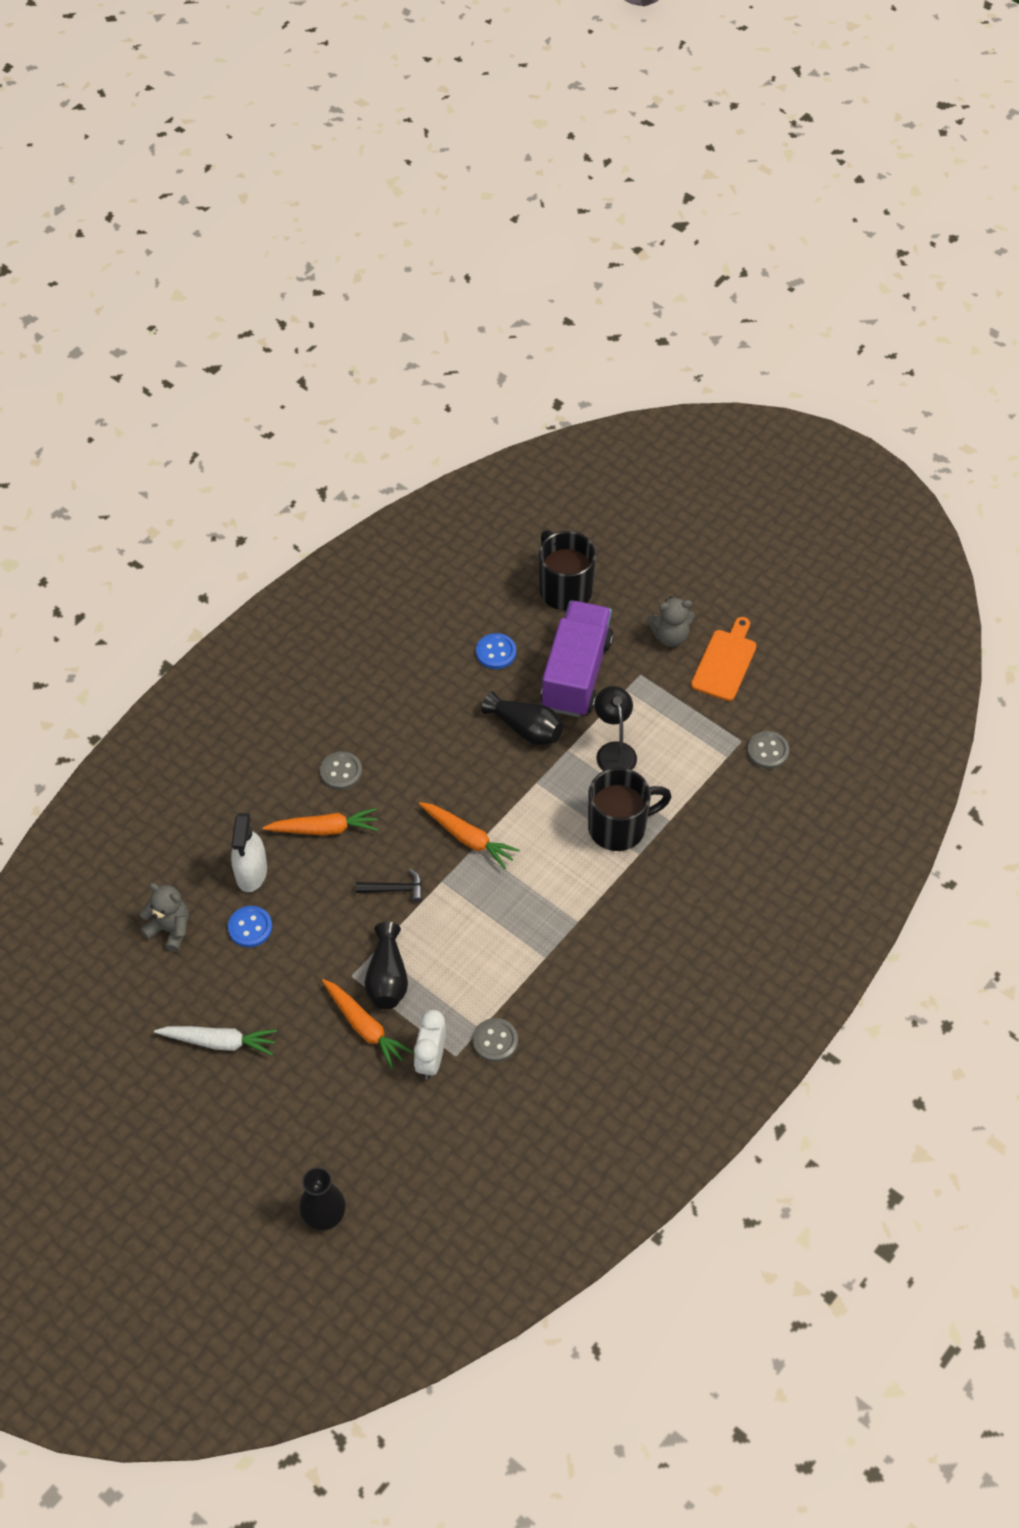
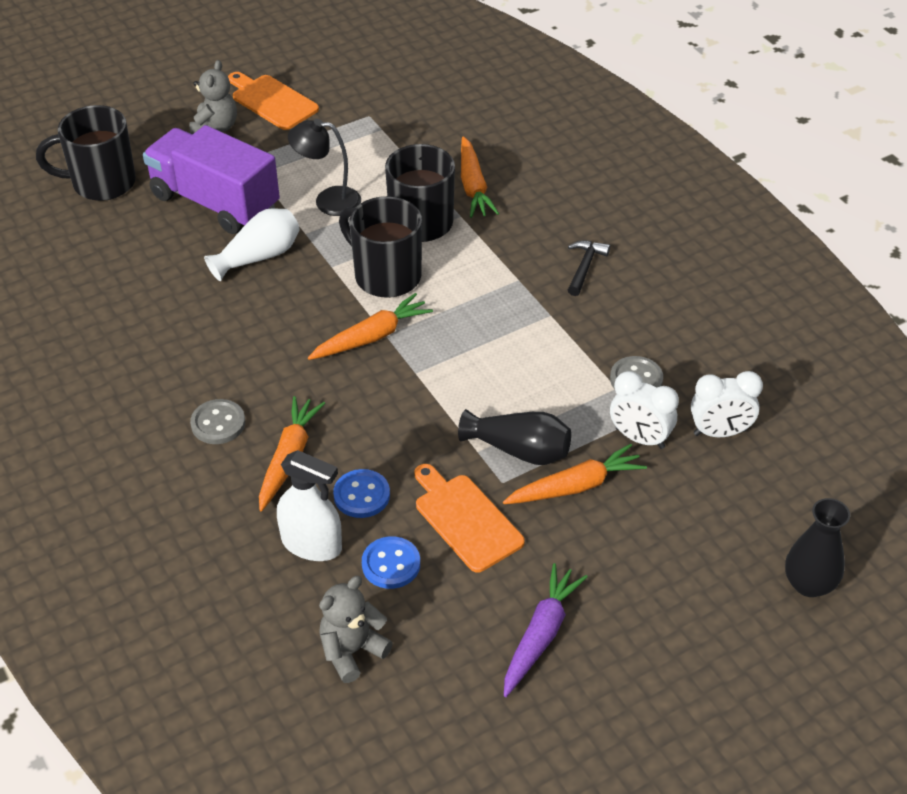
camera: 70 degrees left, 10 degrees down
white carrot [154,1026,277,1055] -> purple carrot [504,563,588,697]
black hammer [356,869,423,903] -> black hammer moved to [568,241,610,296]
blue button [476,633,516,669] -> blue button moved to [333,469,390,518]
black vase [482,691,563,745] -> white vase [204,208,300,281]
grey button [747,731,789,769] -> none
none -> black mug [339,196,422,298]
none -> orange cutting board [415,464,525,572]
none -> orange carrot [461,136,499,218]
none -> white clock [691,371,763,437]

